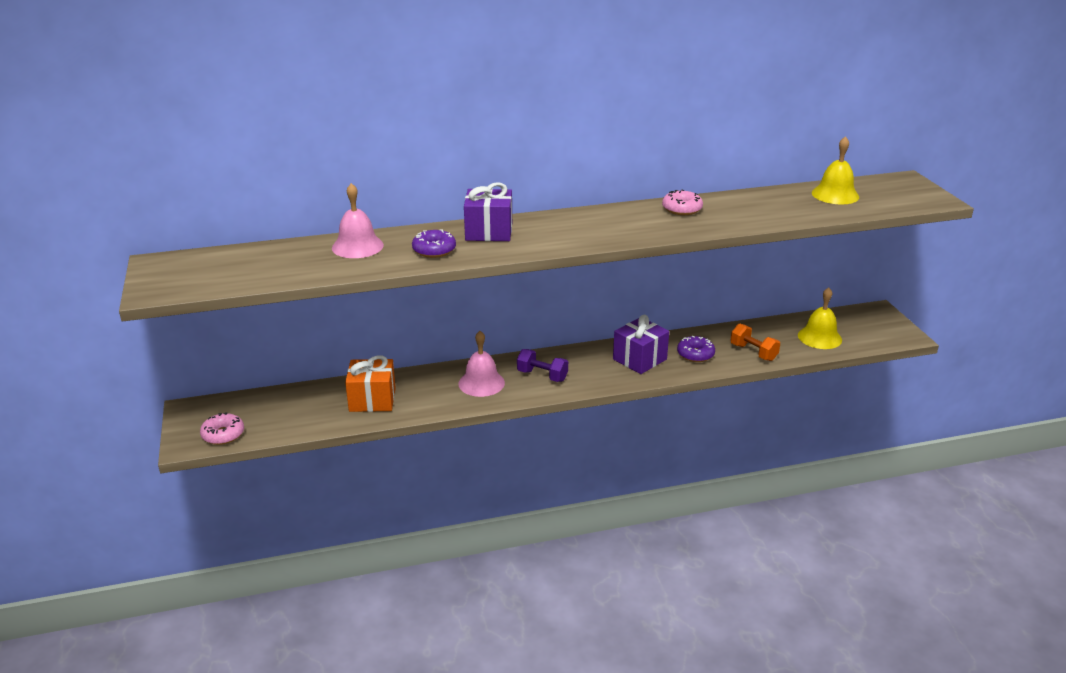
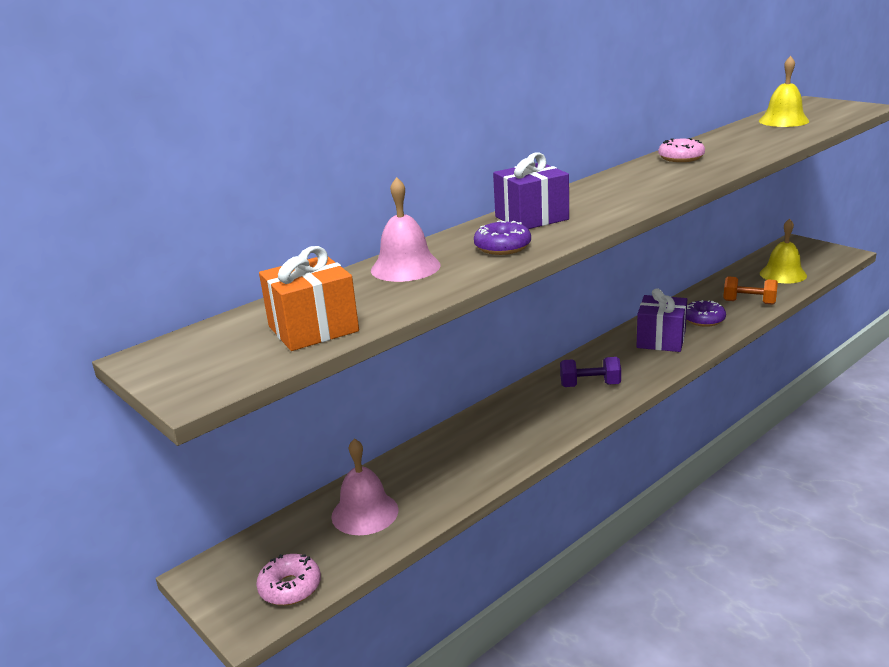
camera: 25 degrees left, 5 degrees down
orange gift [345,356,396,412] -> orange gift moved to [259,246,359,351]
pink bell [458,331,505,397] -> pink bell moved to [331,438,398,535]

